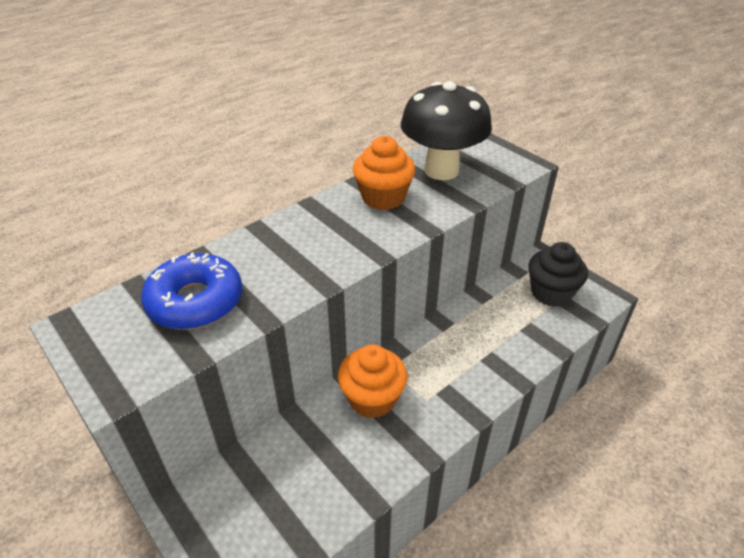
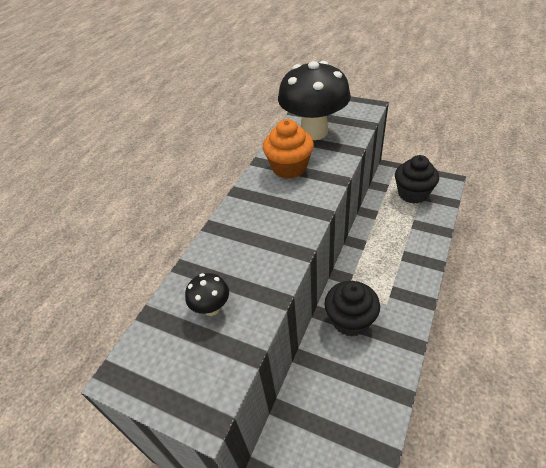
camera: 20 degrees left, 5 degrees up
blue donut [141,253,242,330] -> black mushroom [185,273,229,316]
orange cupcake [338,345,407,419] -> black cupcake [324,281,380,337]

